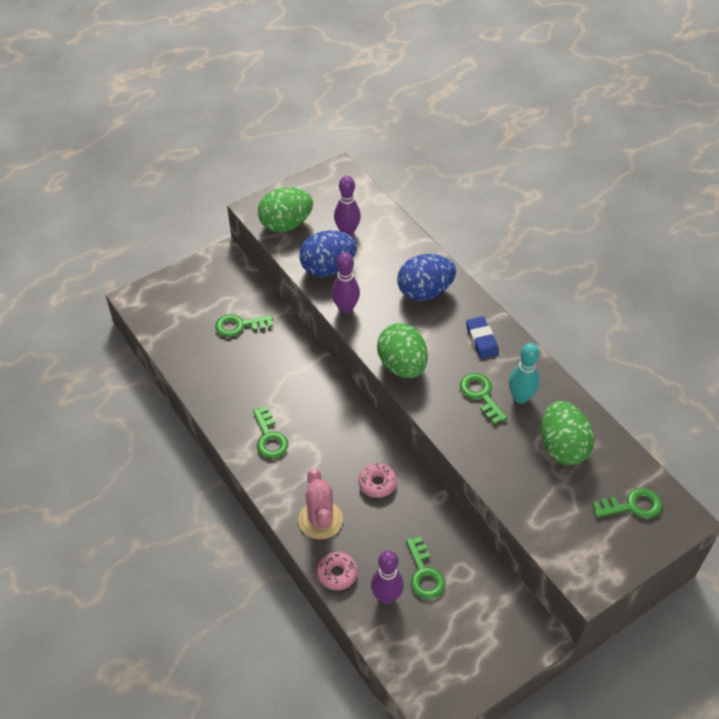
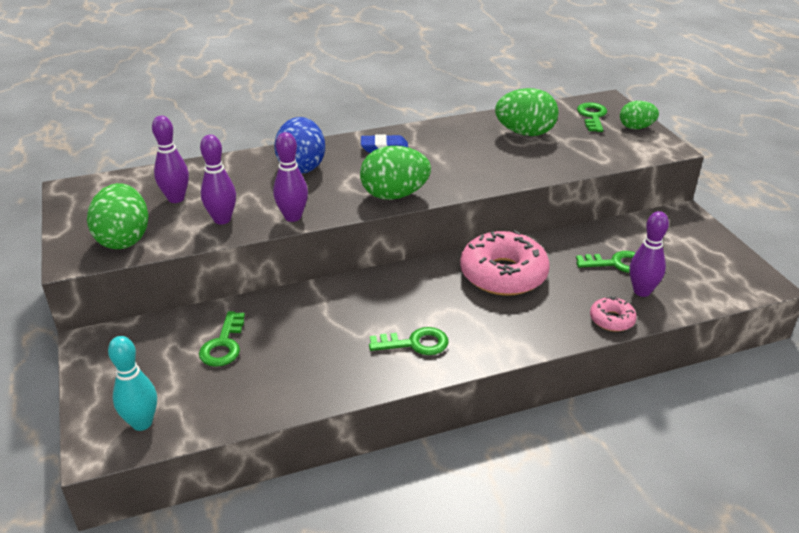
camera: 75 degrees left, 15 degrees down
pink cactus [298,468,343,540] -> none
blue egg [299,231,357,277] -> purple bowling pin [200,135,236,225]
pink donut [358,463,397,498] -> pink donut [460,230,550,296], size x2.09
green key [460,373,507,424] -> none
turquoise bowling pin [509,343,540,404] -> turquoise bowling pin moved to [108,336,157,431]
none -> green egg [620,101,659,129]

